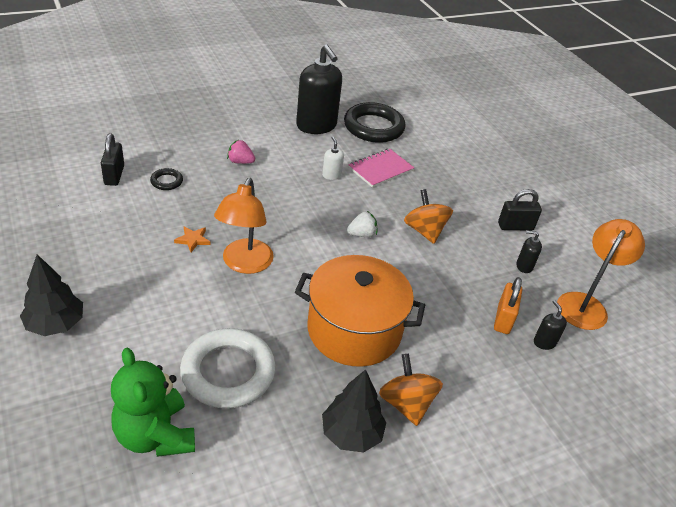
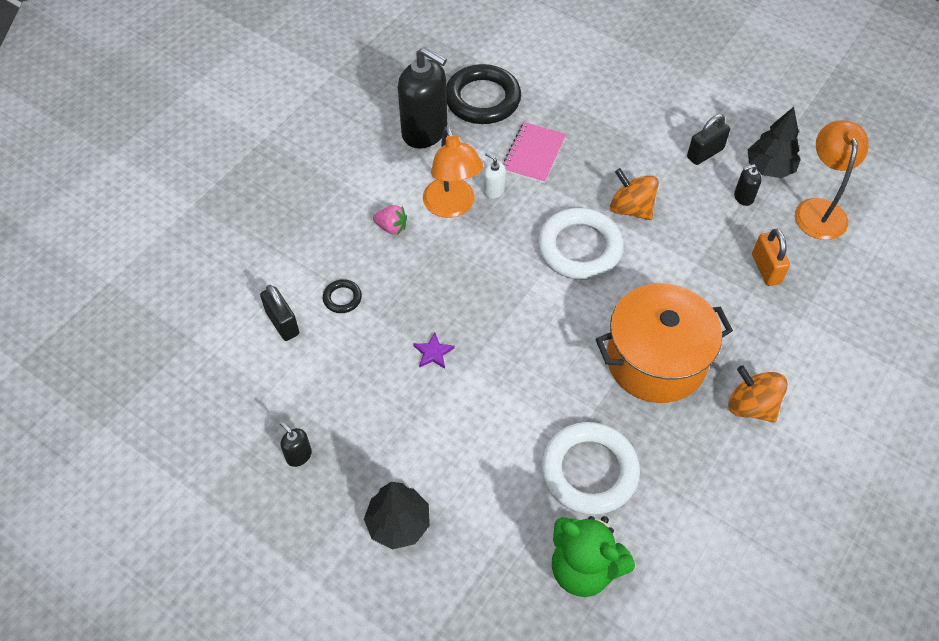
camera: 25 degrees left, 15 degrees up
orange star [174,226,210,252] -> purple star [413,333,454,369]
orange lamp [214,178,274,274] -> orange lamp moved to [423,126,483,218]
pink strawberry [227,140,255,164] -> pink strawberry turned 150 degrees counterclockwise [373,205,407,235]
black tree [322,369,386,452] -> black tree moved to [748,107,801,178]
white strawberry [347,211,377,237] -> white ring [538,208,623,280]
black soap dispenser [534,300,567,350] -> black soap dispenser moved to [279,421,312,467]

